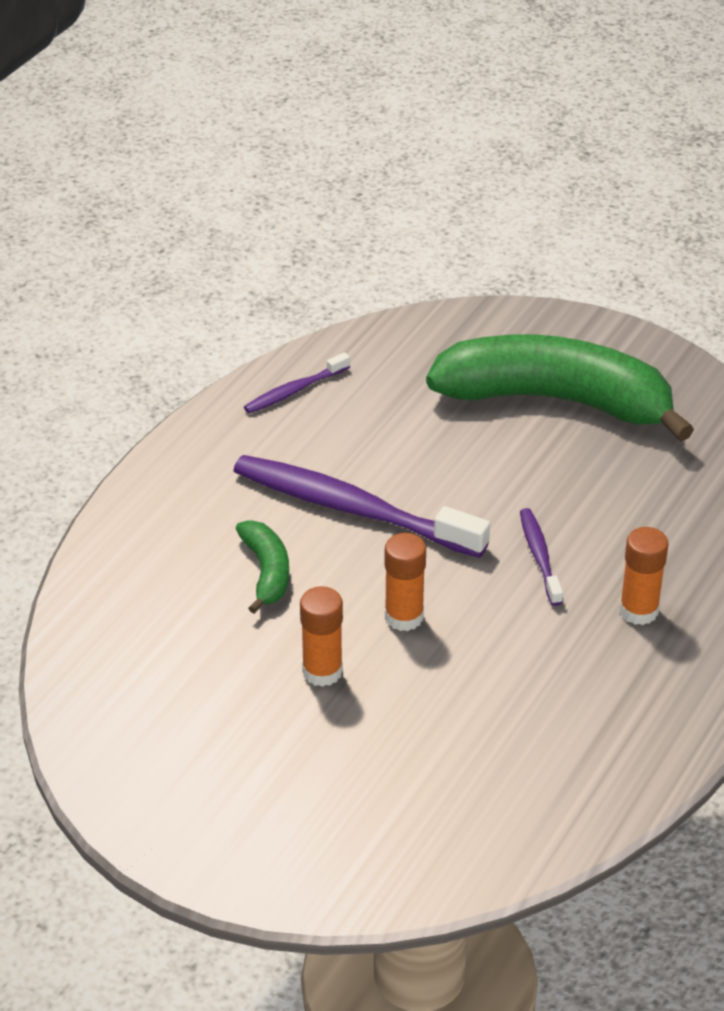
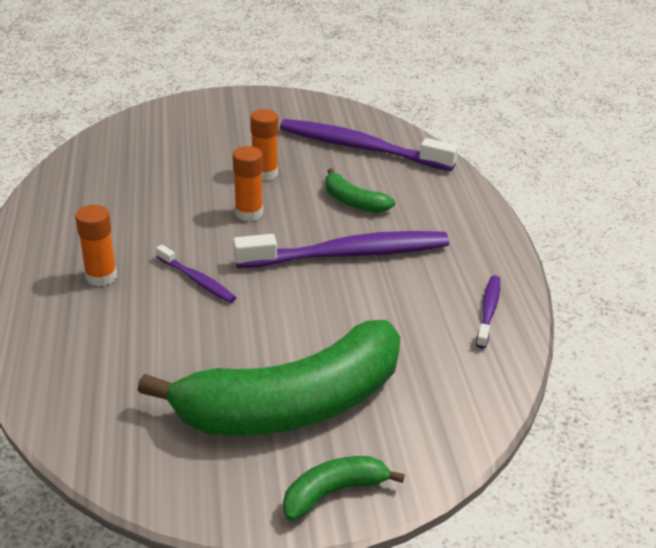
camera: 140 degrees right, 5 degrees down
none -> purple toothbrush [280,119,458,171]
none -> green banana [283,456,405,521]

